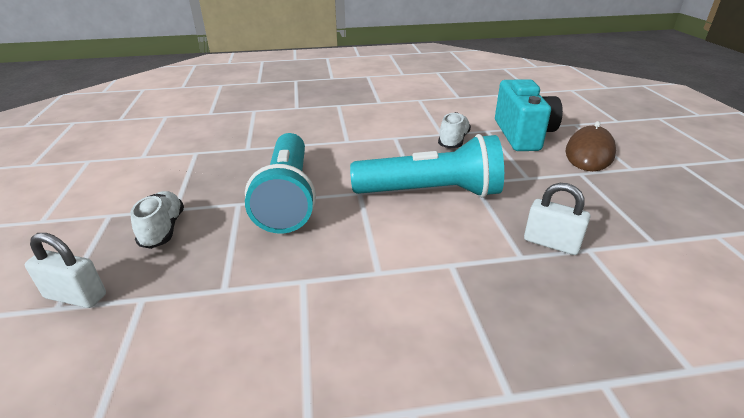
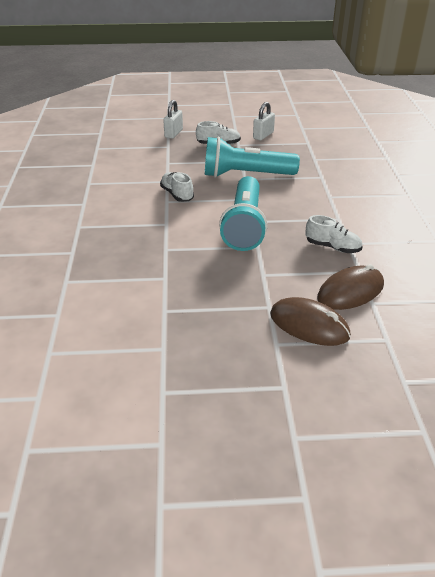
camera: 95 degrees right, 5 degrees up
turquoise camera [495,79,563,151] -> brown mouse [317,264,384,310]
white padlock [524,183,590,255] -> white padlock moved to [253,102,275,140]
none -> white shoe [160,172,194,202]

